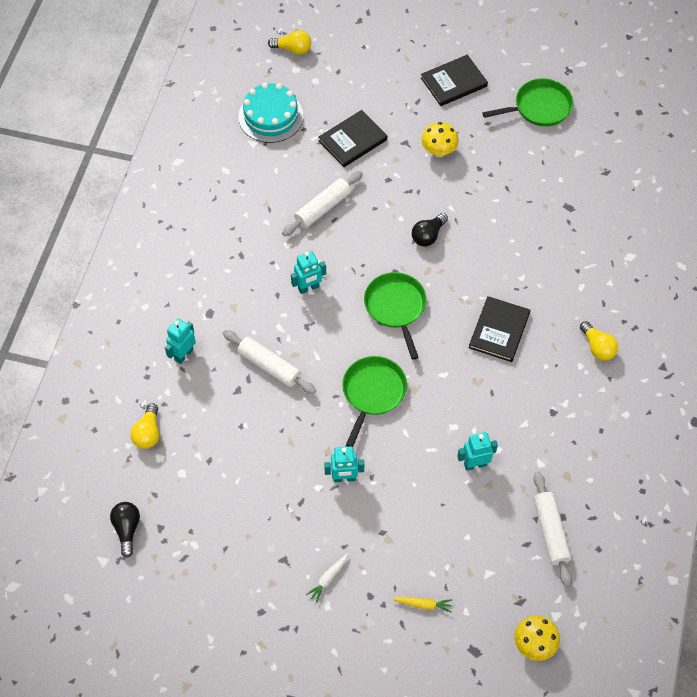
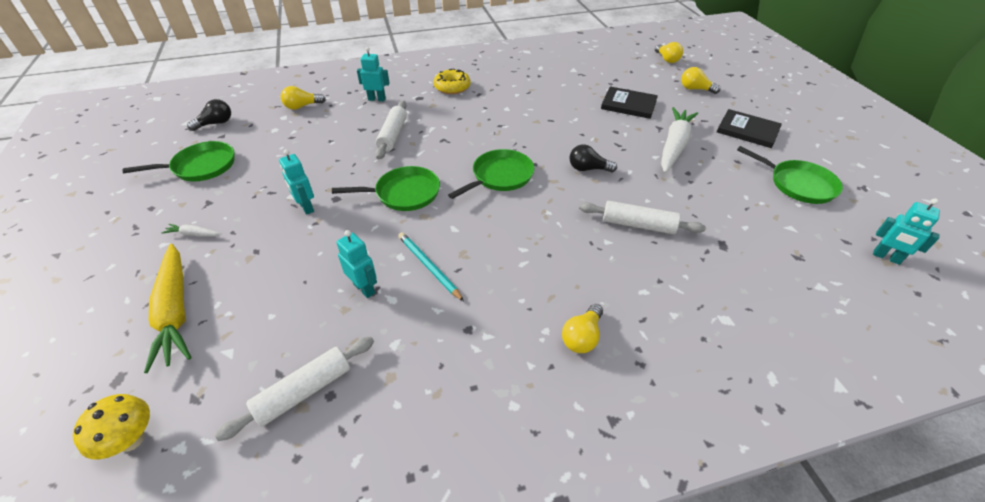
camera: 60 degrees right, 15 degrees down
turquoise cake [238,83,304,143] -> none
white rolling pin [282,171,363,236] -> white rolling pin moved to [579,201,706,234]
turquoise robot [291,251,326,294] -> turquoise robot moved to [873,198,940,265]
yellow carrot [392,597,453,613] -> yellow carrot [144,244,191,373], size x2.38
yellow mushroom [421,122,459,157] -> white carrot [661,107,698,173]
black book [469,296,530,362] -> none
none -> green pan [122,141,235,181]
none -> turquoise pencil [398,232,464,301]
none -> yellow donut [433,68,470,94]
none -> yellow light bulb [681,67,721,94]

